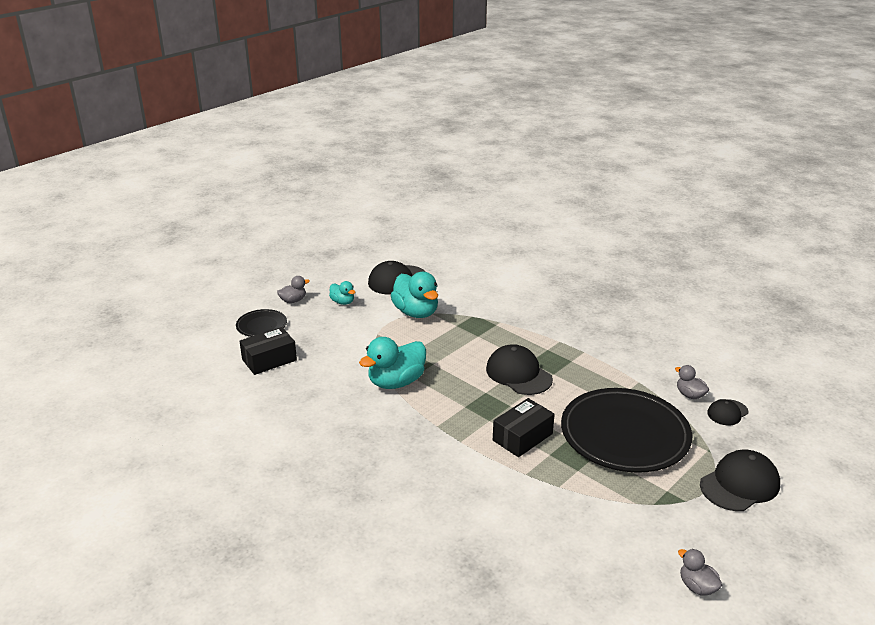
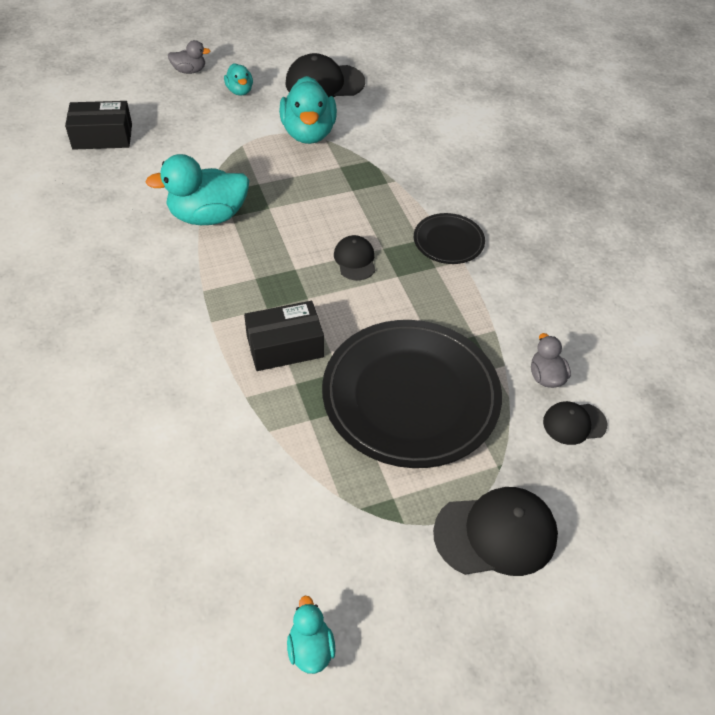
camera: 25 degrees right, 20 degrees up
black plate [236,309,287,337] -> black plate moved to [414,213,485,264]
black cap [486,344,553,395] -> black cap [334,235,375,280], size x0.57
grey duck [678,549,722,596] -> turquoise duck [287,596,336,674]

